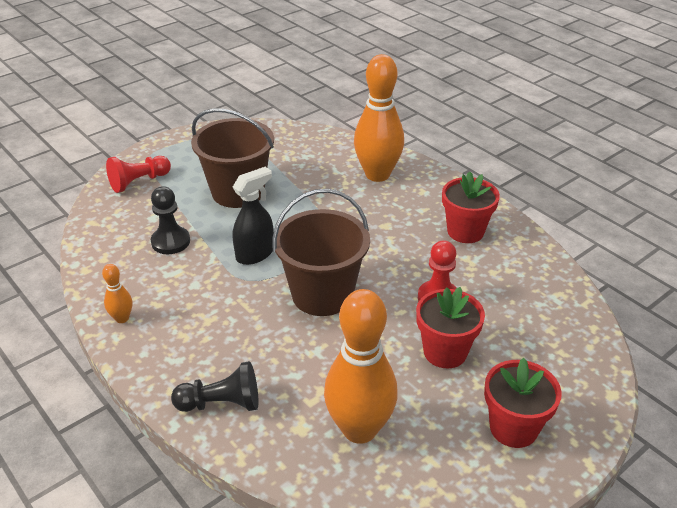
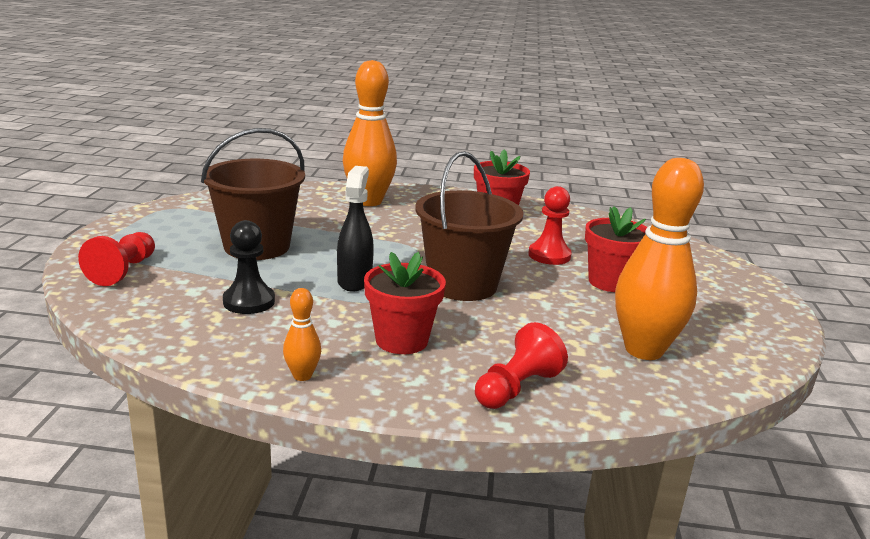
camera: 45 degrees left, 15 degrees down
black pawn [171,361,258,412] -> red pawn [475,322,568,409]
red flower pot [484,358,562,448] -> red flower pot moved to [364,252,446,354]

